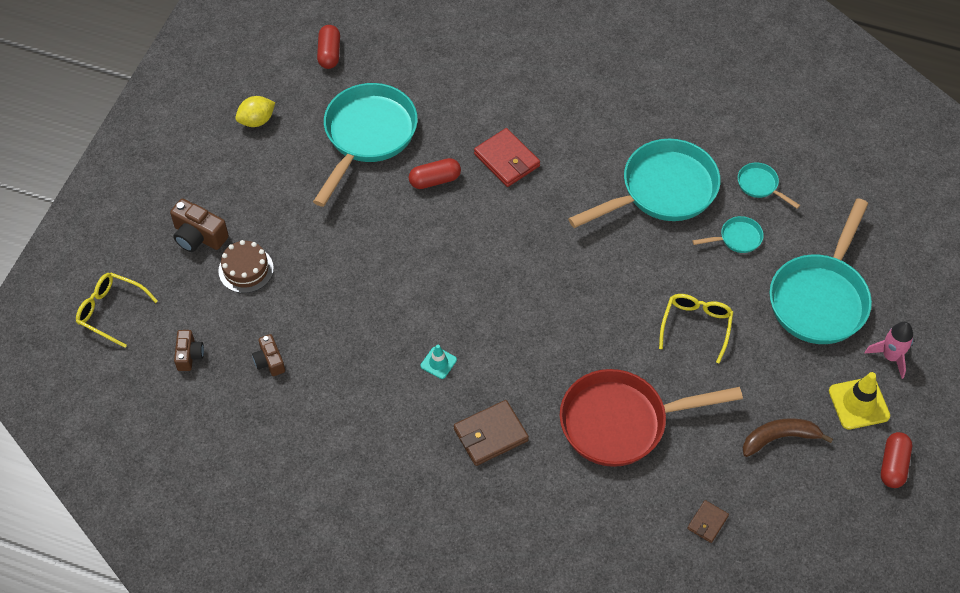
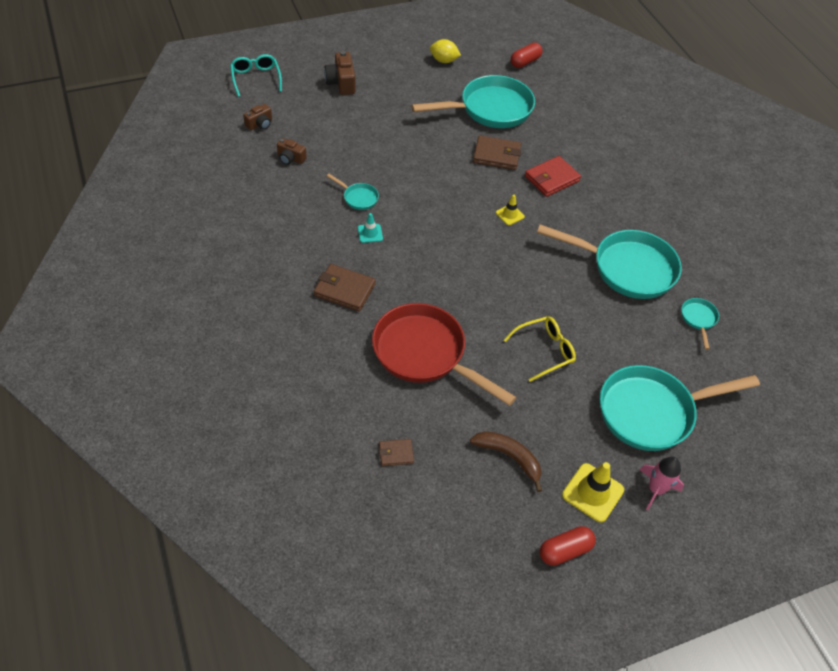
camera: 45 degrees right, 5 degrees down
yellow glasses [76,273,158,348] -> turquoise glasses [230,54,282,97]
brown cake [218,240,274,293] -> none
brown camera [252,334,285,376] -> brown camera turned 90 degrees counterclockwise [277,138,307,165]
red capsule [409,158,461,189] -> brown wallet [473,135,521,170]
red wallet [474,128,540,187] -> red wallet turned 45 degrees clockwise [525,156,581,197]
turquoise pan [692,216,764,253] -> turquoise pan moved to [327,174,379,210]
none -> yellow traffic cone [496,195,525,225]

